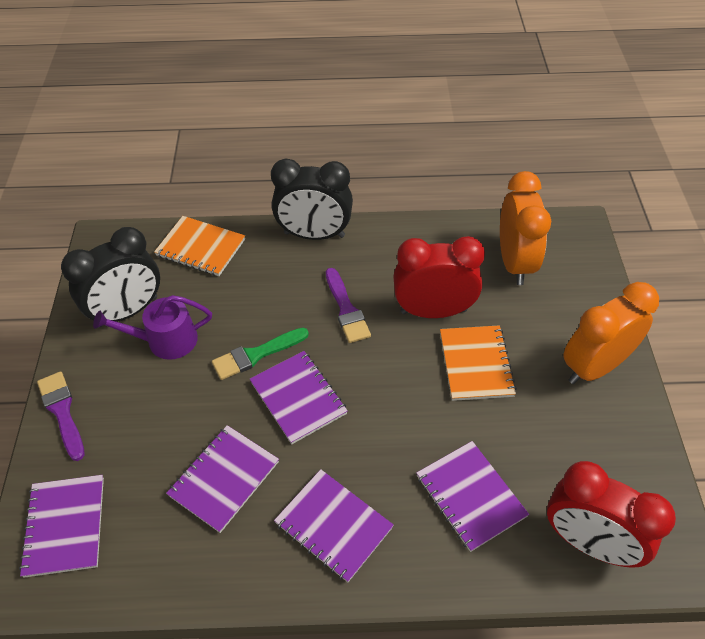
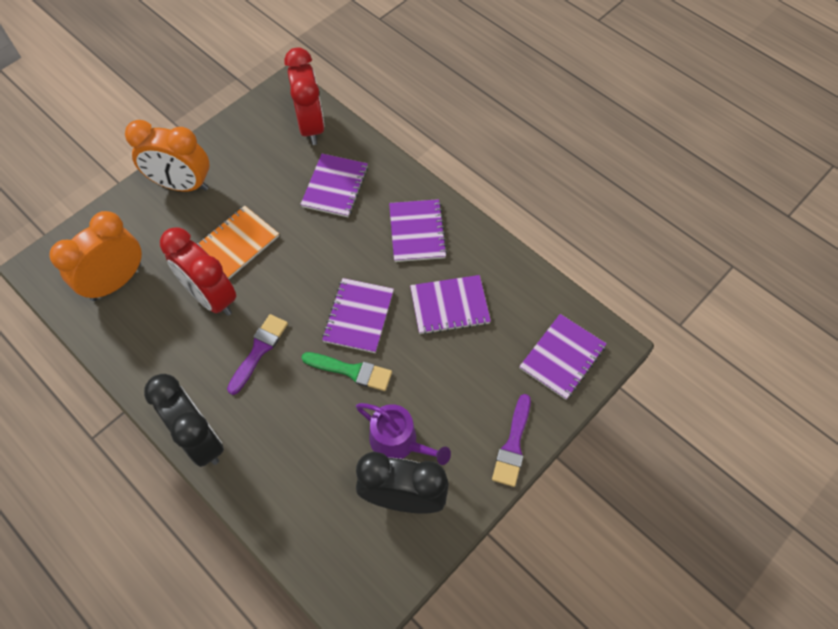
camera: 135 degrees left, 10 degrees up
orange notebook [154,216,245,276] -> none

